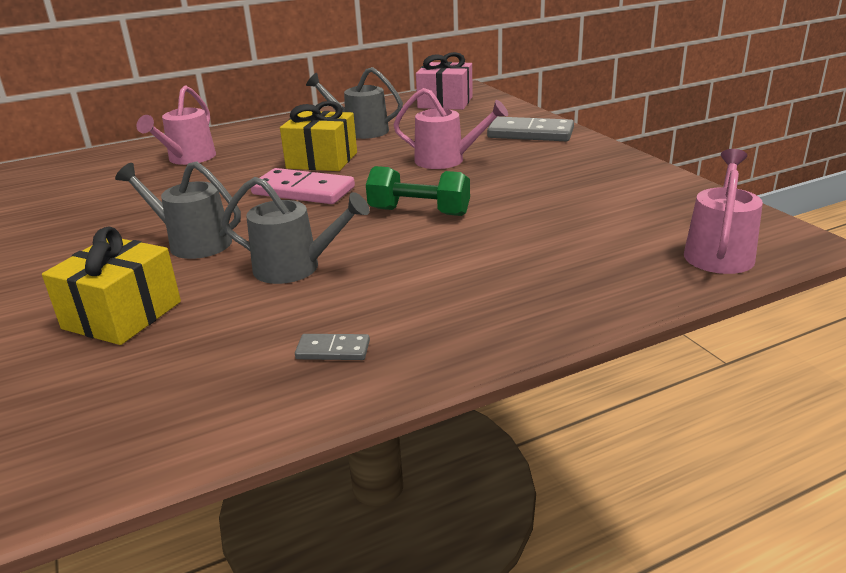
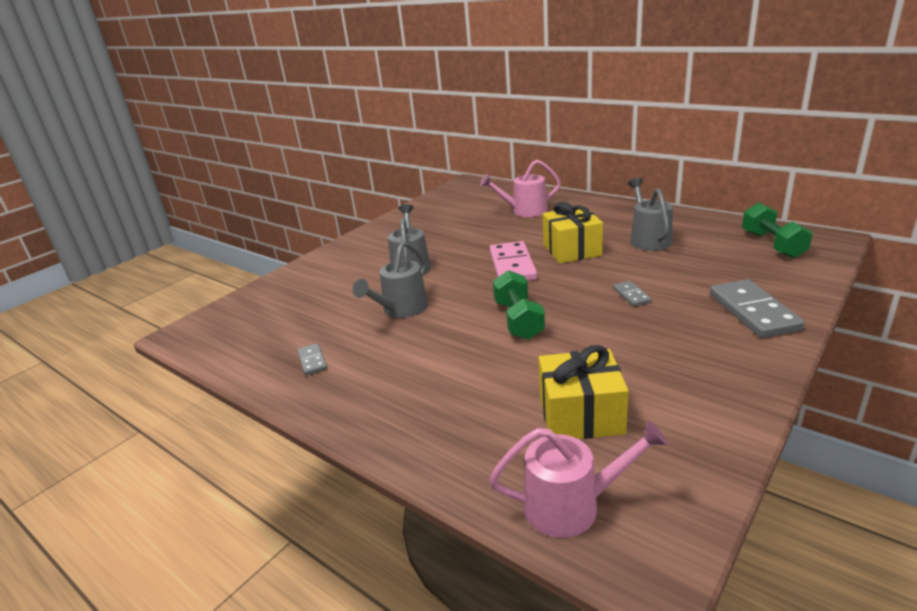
camera: 65 degrees right, 0 degrees up
yellow gift [42,227,181,345] -> yellow gift moved to [539,345,629,439]
grey watering can [221,177,370,284] -> grey watering can turned 45 degrees clockwise [353,242,428,318]
pink watering can [393,88,508,169] -> grey domino [613,281,652,307]
pink gift [416,52,473,110] -> green dumbbell [742,202,812,258]

